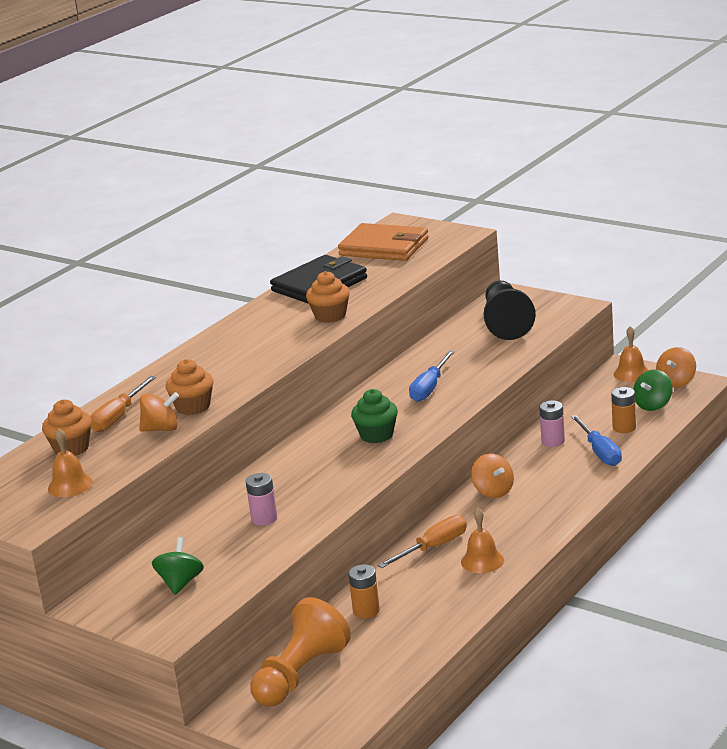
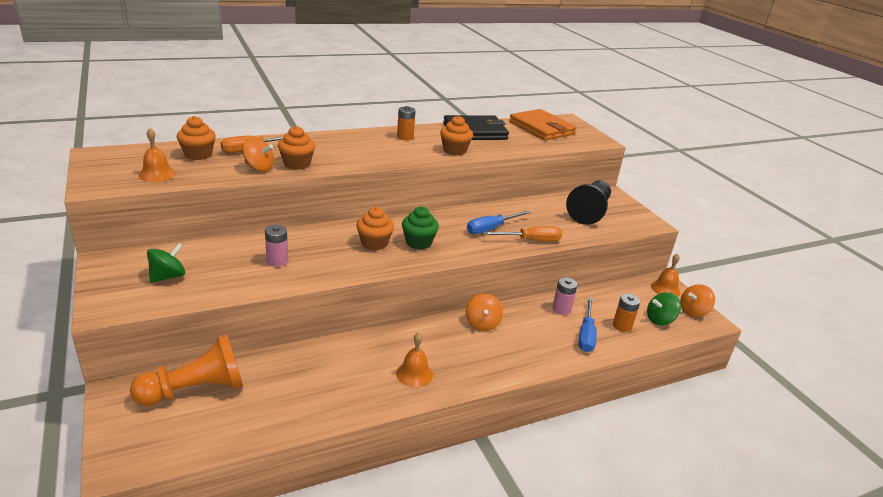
camera: 25 degrees right, 5 degrees up
orange battery [348,564,380,618] -> orange battery moved to [397,106,416,140]
orange screwdriver [378,515,467,568] -> orange screwdriver moved to [483,226,562,241]
none -> orange cupcake [356,207,394,250]

